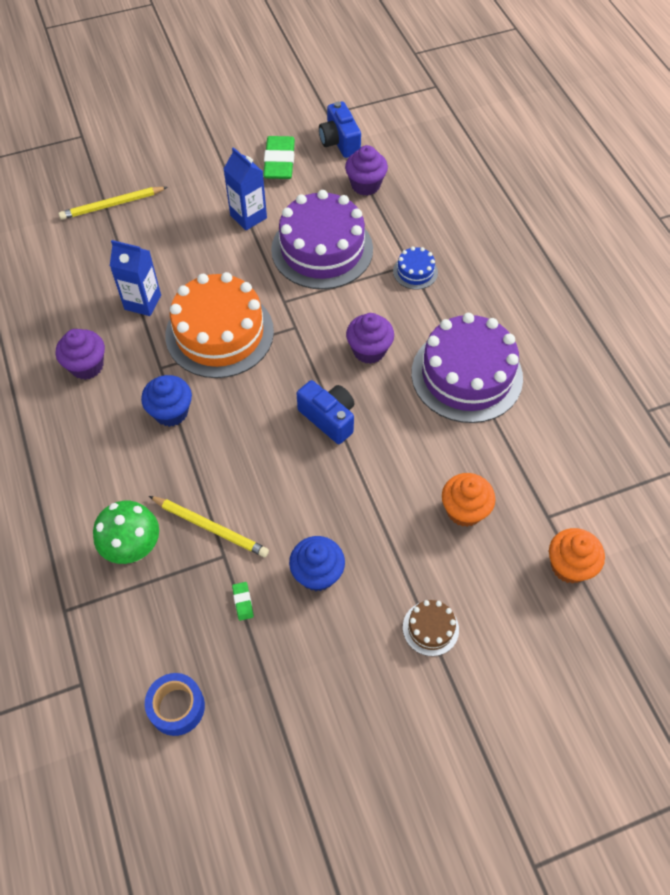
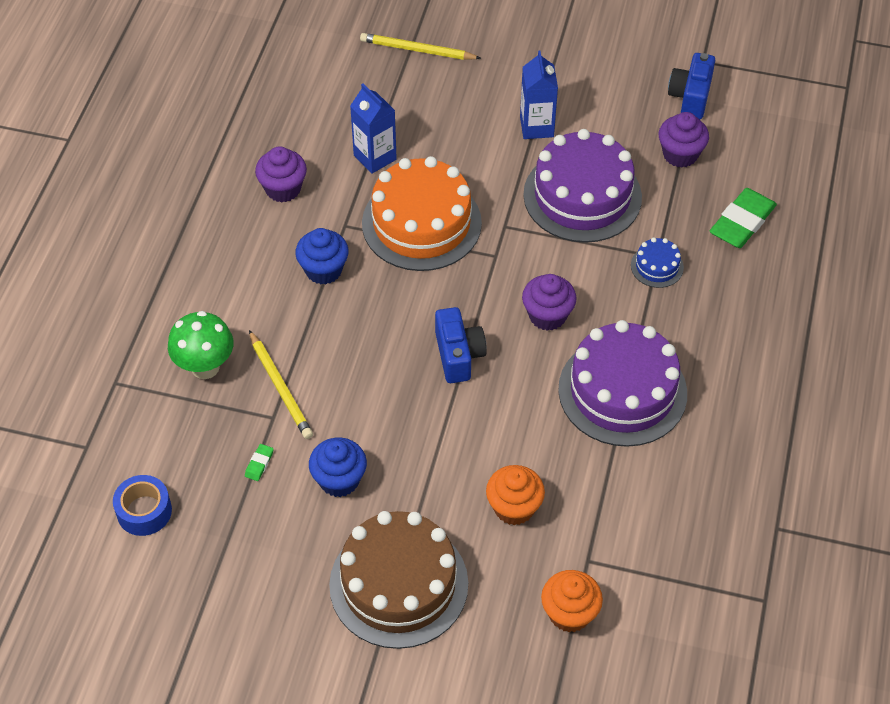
camera: 35 degrees right, 5 degrees down
green eraser [263,136,295,179] -> green eraser moved to [709,188,777,248]
brown cake [403,600,459,656] -> brown cake [329,511,468,649], size x2.31

